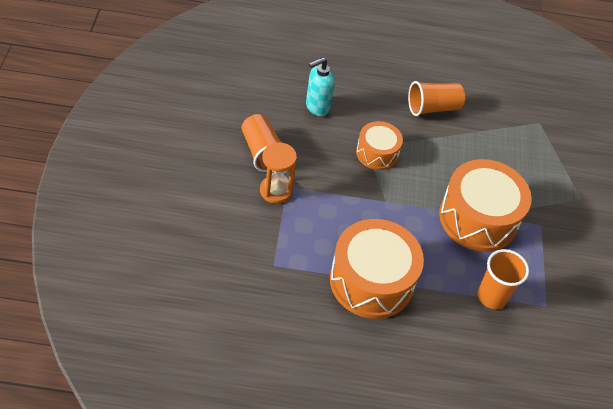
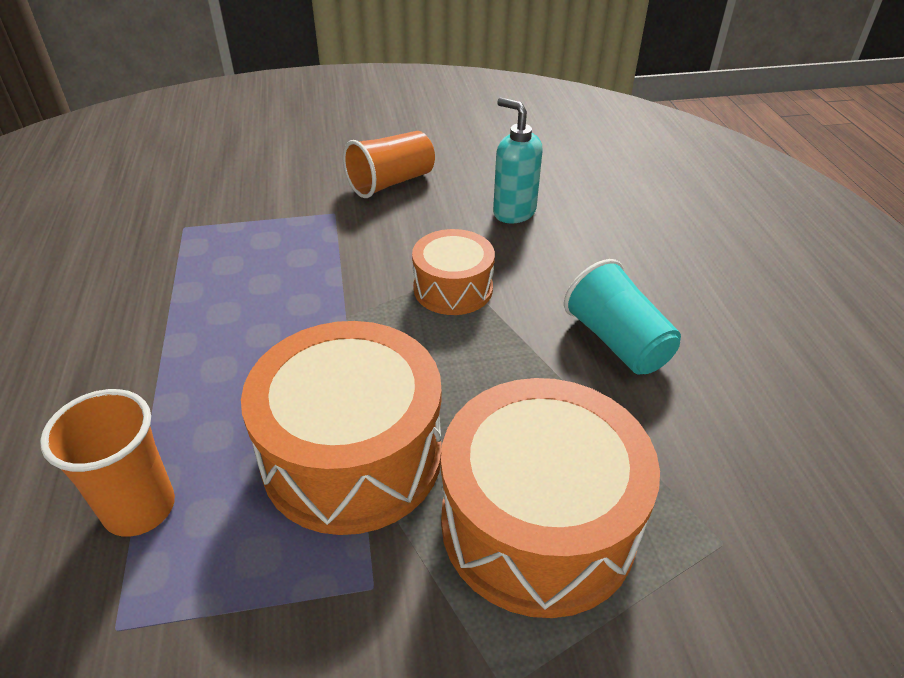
camera: 80 degrees right, 10 degrees down
orange hourglass [260,142,297,204] -> none
orange drum [330,219,424,319] -> orange drum moved to [441,378,660,618]
orange cup [408,81,465,116] -> turquoise cup [564,259,681,375]

